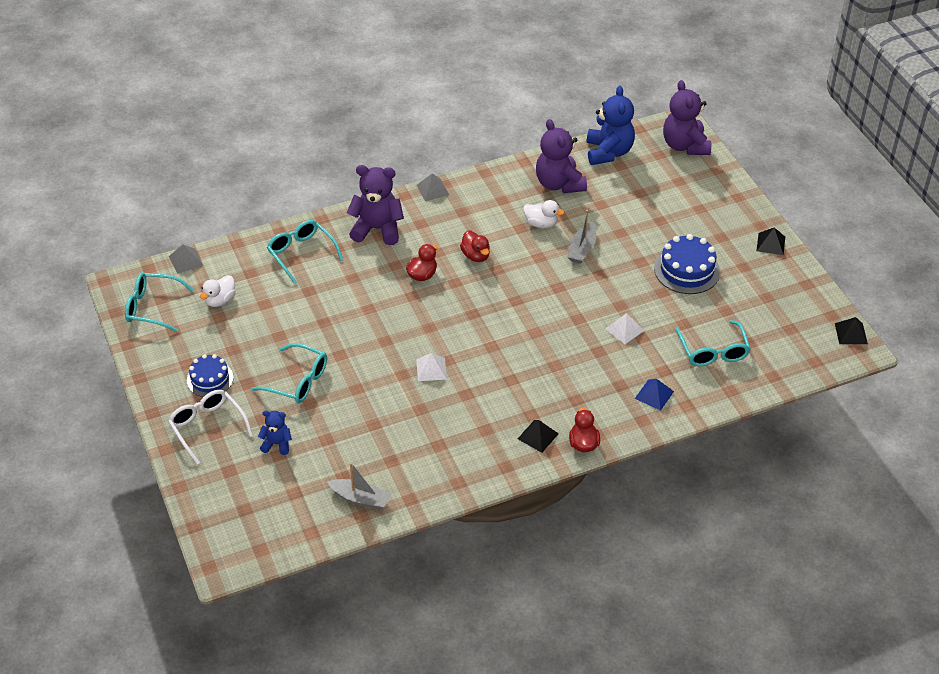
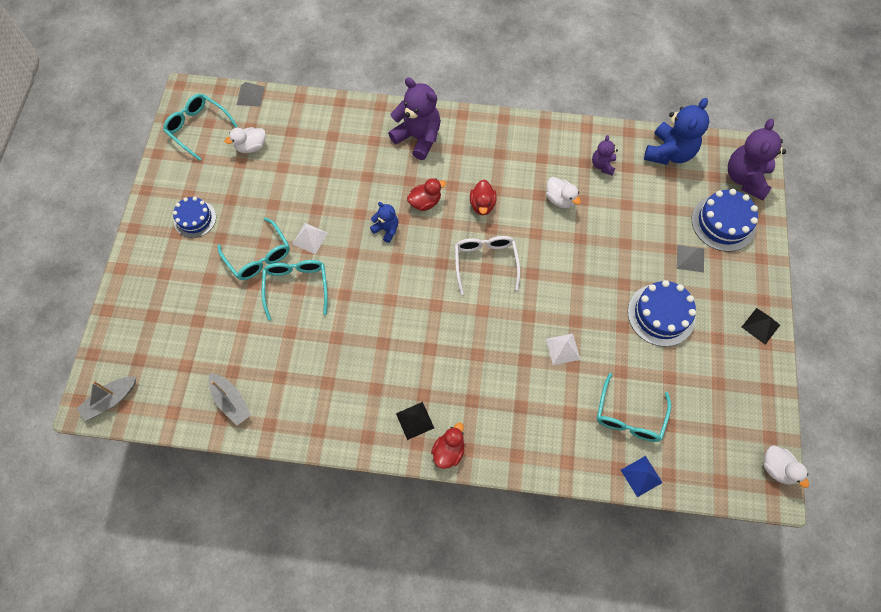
camera: 30 degrees right, 20 degrees up
white glasses [168,390,253,465] -> white glasses moved to [455,236,520,295]
blue teddy bear [258,411,292,455] -> blue teddy bear moved to [370,202,398,243]
turquoise glasses [267,220,343,284] -> turquoise glasses moved to [262,260,328,320]
white pyramid [416,353,447,381] -> white pyramid moved to [292,223,328,254]
grey pyramid [417,173,449,201] -> grey pyramid moved to [677,245,704,272]
purple teddy bear [536,119,587,193] -> purple teddy bear [592,135,618,176], size x0.53
grey boat [568,210,596,264] -> grey boat moved to [77,377,136,421]
blue pyramid [635,379,674,411] -> blue pyramid moved to [621,456,663,497]
black pyramid [835,317,868,344] -> white duck [764,445,809,488]
none -> blue cake [692,189,758,252]

